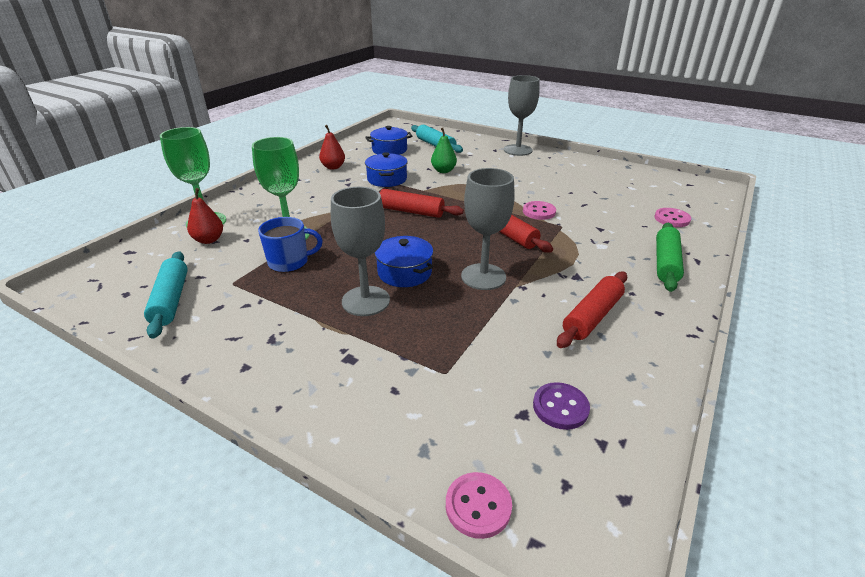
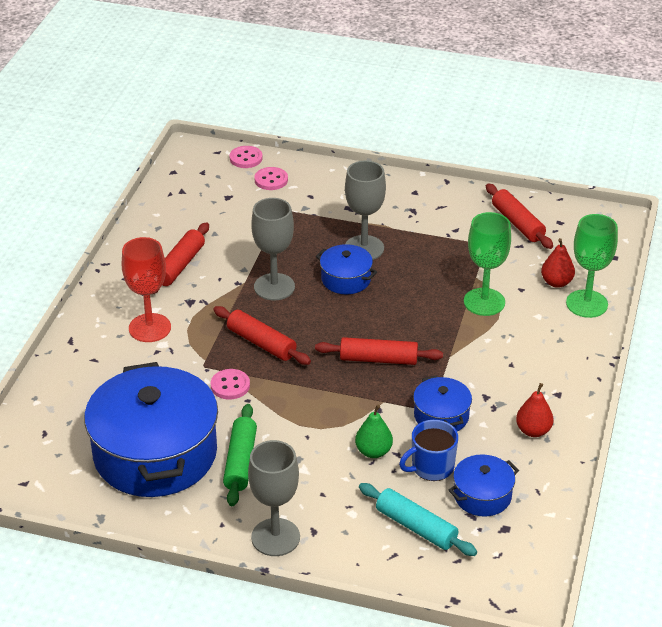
camera: 165 degrees right, 5 degrees up
turquoise rolling pin [144,251,188,339] -> red rolling pin [486,183,553,249]
blue mug [258,217,323,273] -> blue mug moved to [399,420,458,481]
purple button [533,382,590,430] -> none
pink button [655,208,691,227] -> pink button moved to [254,167,288,190]
green rolling pin [656,223,684,292] -> green rolling pin moved to [223,404,257,506]
none -> blue pot [84,362,218,497]
none -> red goblet [122,237,171,342]

